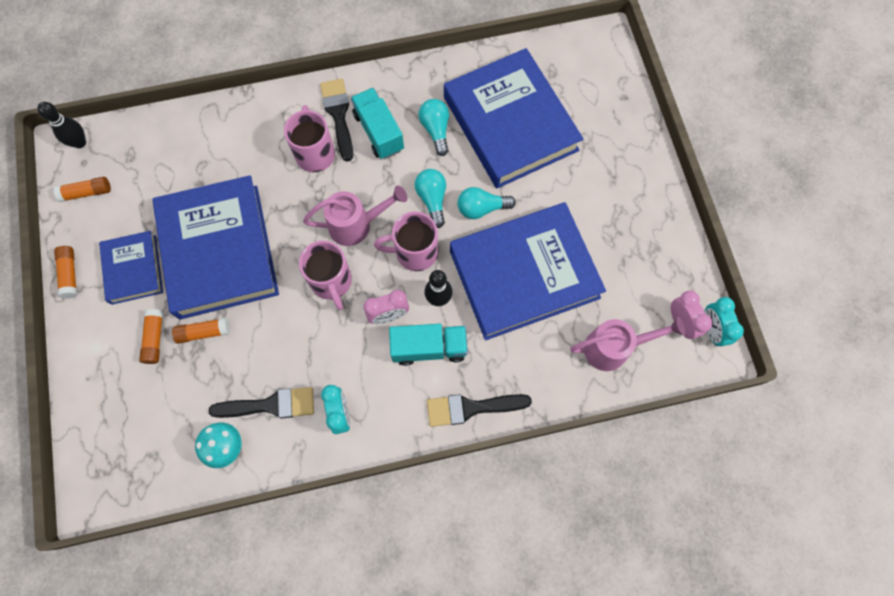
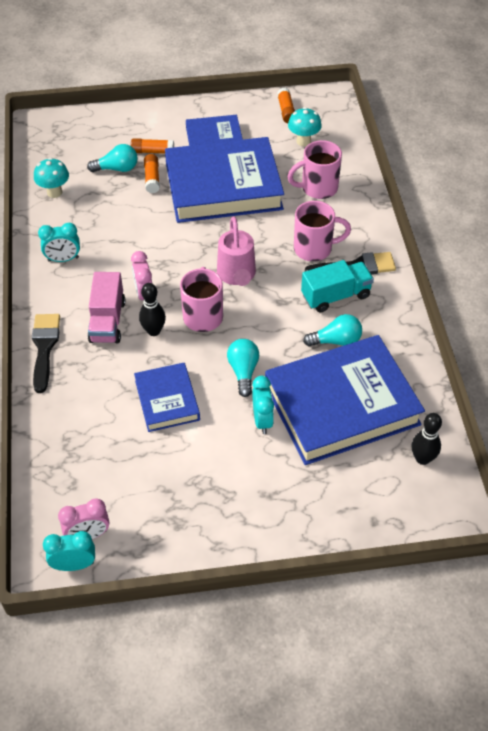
camera: 95 degrees right, 20 degrees down
black bowling pin [38,102,86,148] -> black bowling pin moved to [412,413,442,465]
orange glue stick [54,246,77,299] -> none
black brush [209,387,314,419] -> none
pink mug [299,241,352,310] -> pink mug moved to [287,140,342,199]
turquoise truck [389,324,468,366] -> pink truck [88,272,125,343]
turquoise light bulb [415,169,446,228] -> turquoise light bulb moved to [87,144,138,172]
blue book [450,202,606,340] -> blue book [134,363,200,432], size x0.51
pink watering can [570,317,685,371] -> none
none -> turquoise clock [252,376,274,434]
none -> turquoise mushroom [288,107,322,146]

